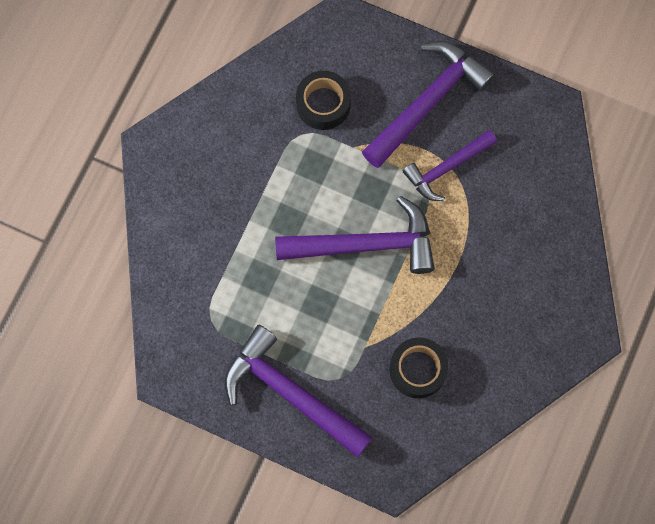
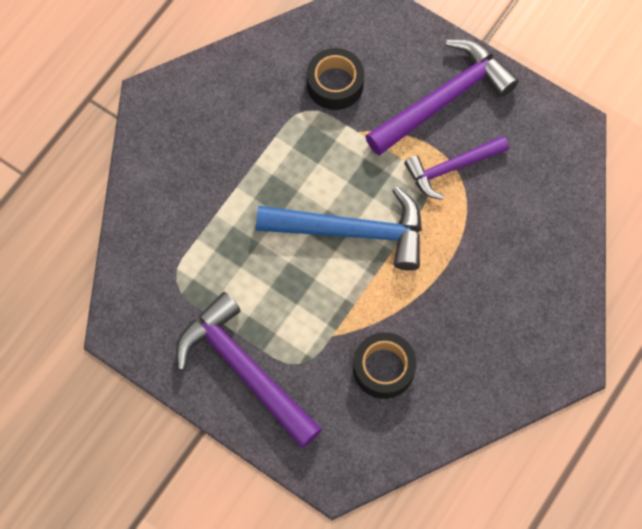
camera: 10 degrees right, 5 degrees down
purple hammer [275,196,435,274] -> blue hammer [256,186,422,271]

